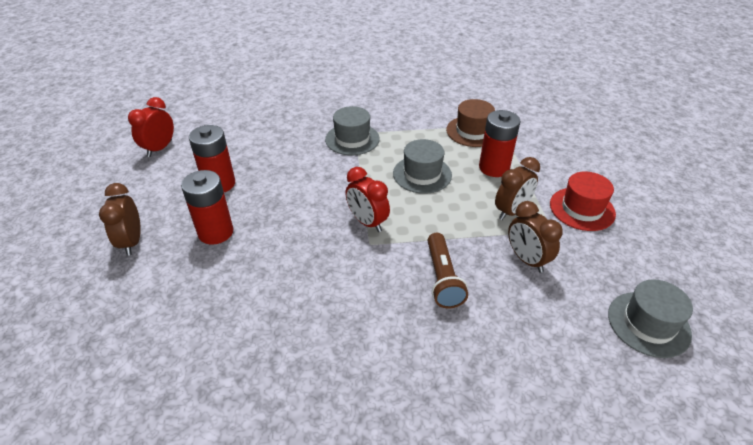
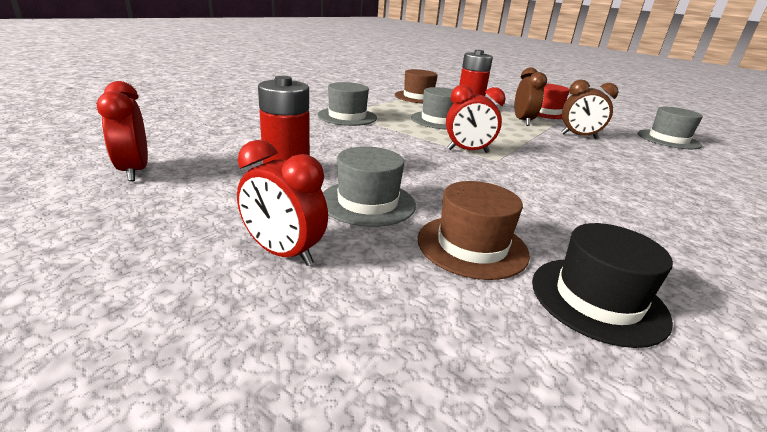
camera: 50 degrees left, 15 degrees down
brown clock [99,183,141,256] -> red clock [237,140,328,266]
red battery [181,170,233,245] -> grey hat [323,147,416,227]
brown flashlight [428,233,468,308] -> none
none -> brown hat [418,181,530,280]
none -> black hat [532,223,673,348]

